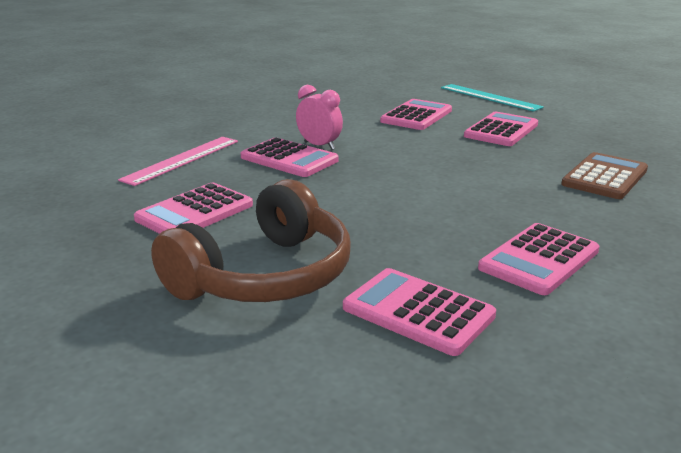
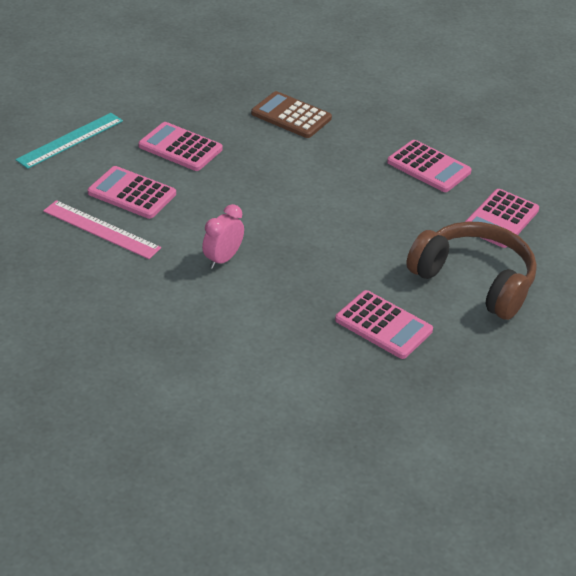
camera: 95 degrees left, 15 degrees up
pink ruler [118,137,238,186] -> pink ruler moved to [43,200,161,259]
pink calculator [241,138,339,177] -> none

